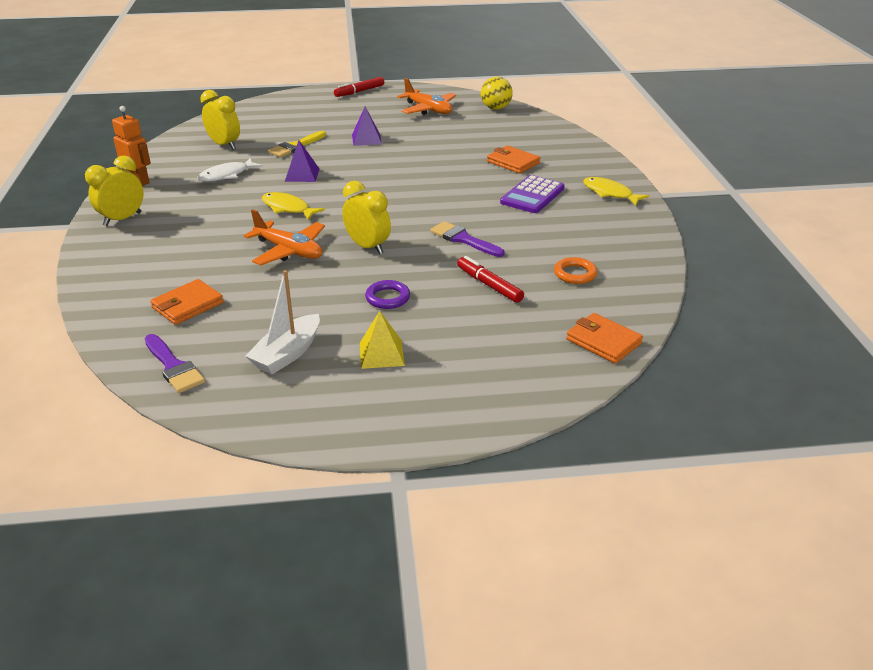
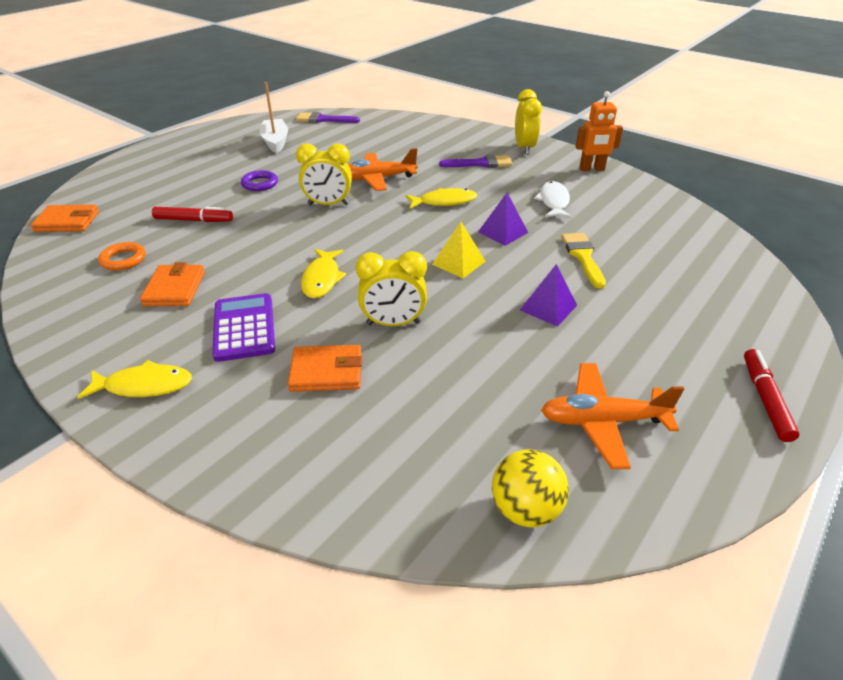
camera: 135 degrees right, 5 degrees up
orange wallet [150,279,224,325] -> orange wallet moved to [140,262,205,306]
yellow clock [200,90,240,150] -> yellow clock moved to [356,251,427,326]
yellow pyramid [360,311,405,369] -> yellow pyramid moved to [432,222,486,278]
purple brush [430,221,505,257] -> purple brush moved to [439,155,513,168]
none -> yellow fish [301,249,347,299]

